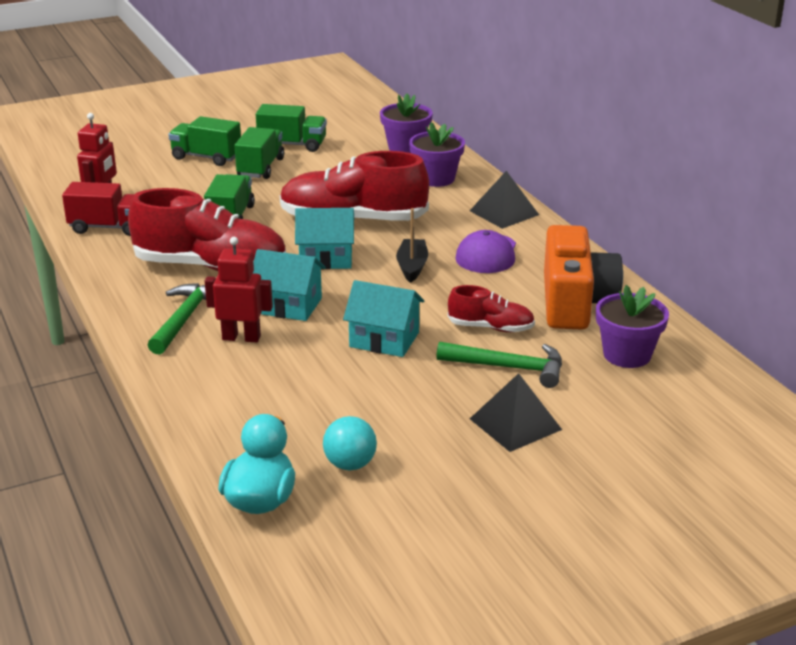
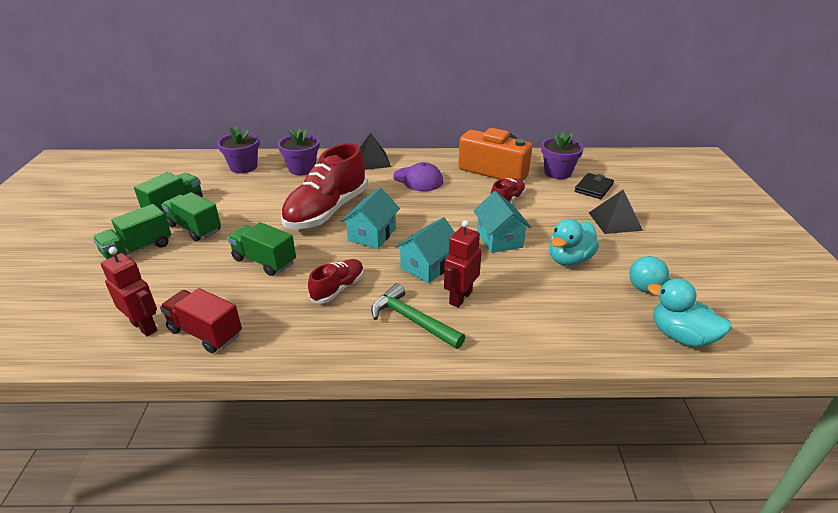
camera: 65 degrees left, 5 degrees up
red truck [62,182,134,236] -> red truck turned 90 degrees counterclockwise [160,288,242,353]
red shoe [128,188,286,271] -> red shoe [308,259,364,304], size x0.50
turquoise house [343,280,424,357] -> turquoise house turned 60 degrees counterclockwise [473,191,531,253]
black boat [396,208,428,283] -> none
green hammer [436,342,562,388] -> none
none -> turquoise duck [549,219,599,266]
none -> black wallet [575,173,614,199]

